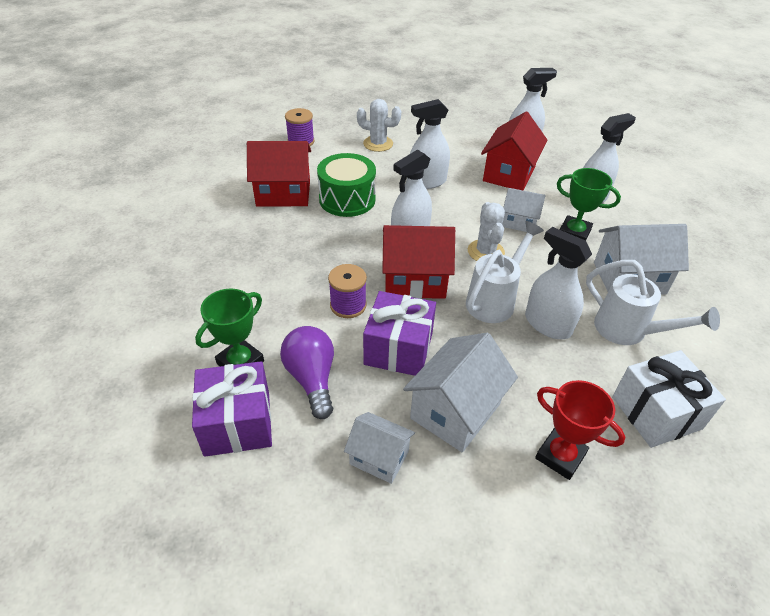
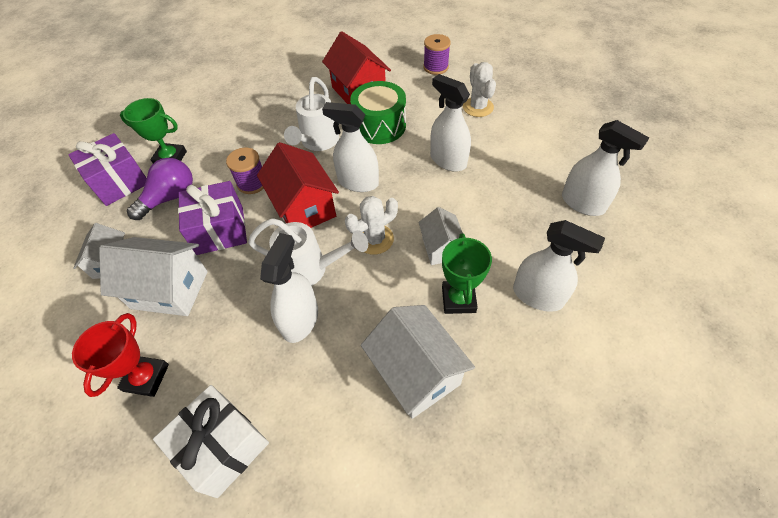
camera: 65 degrees right, 10 degrees up
red house [481,112,548,191] -> none
white watering can [586,260,720,345] -> white watering can moved to [284,77,339,151]

